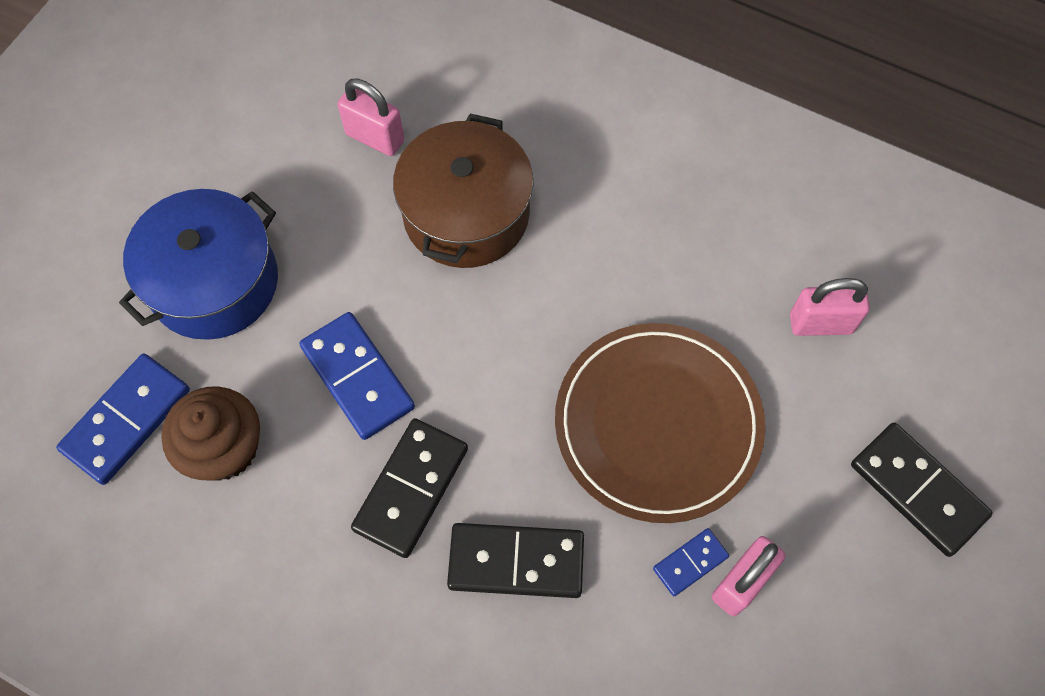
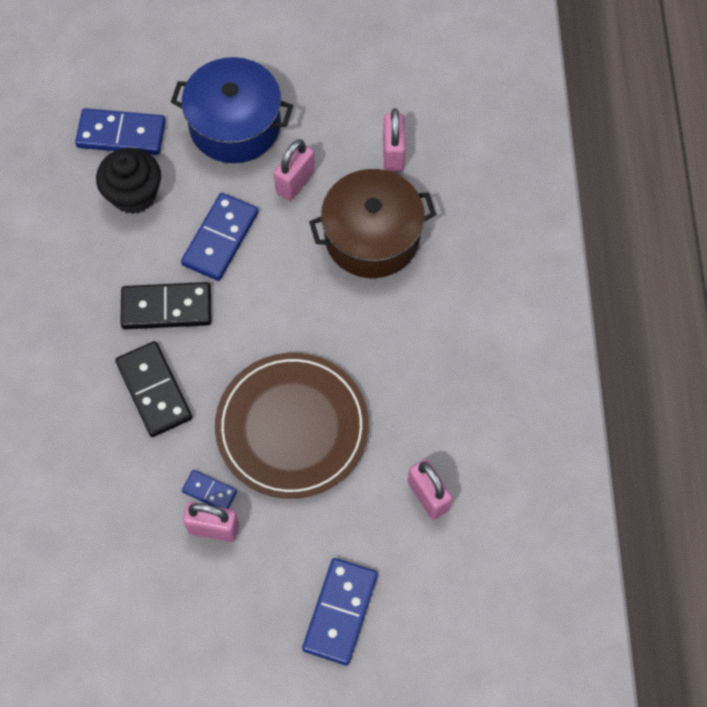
camera: 60 degrees right, 0 degrees up
brown cupcake [161,386,260,480] -> black cupcake [96,148,161,214]
black domino [851,423,993,557] -> blue domino [302,558,378,665]
none -> pink padlock [274,139,315,201]

